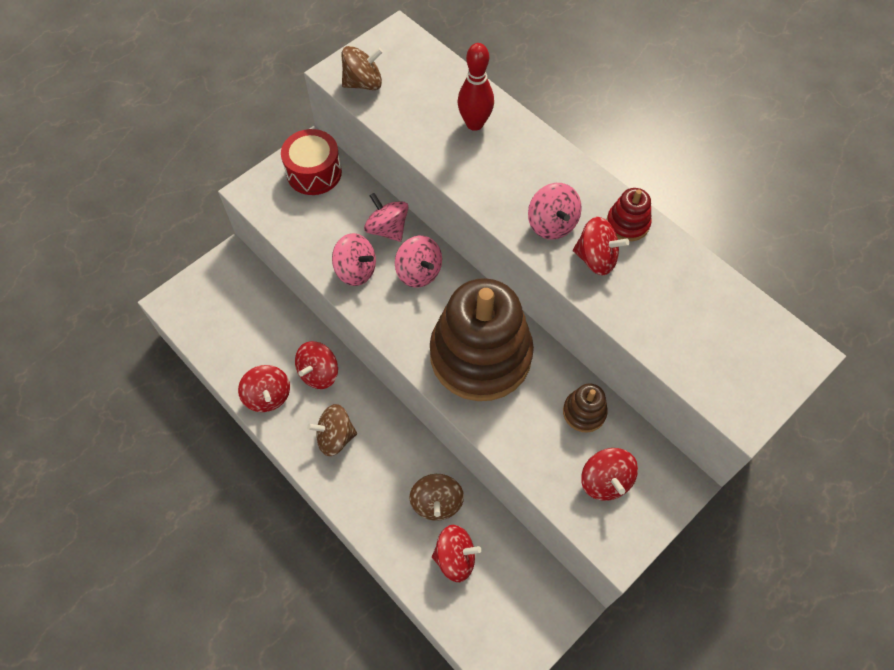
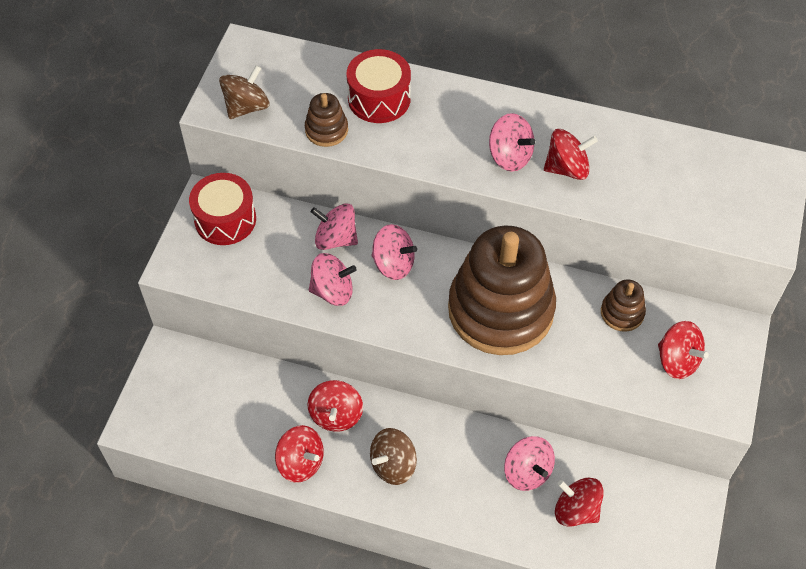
camera: 30 degrees left, 5 degrees down
brown spinning top [409,474,464,521] -> pink spinning top [504,436,555,491]
red spinning top [432,525,481,582] -> red spinning top turned 120 degrees counterclockwise [555,478,604,527]
red bowling pin [457,43,494,131] -> red drum [346,49,411,123]
red stacking toy [607,188,652,241] -> none
none -> brown stacking toy [305,93,348,147]

